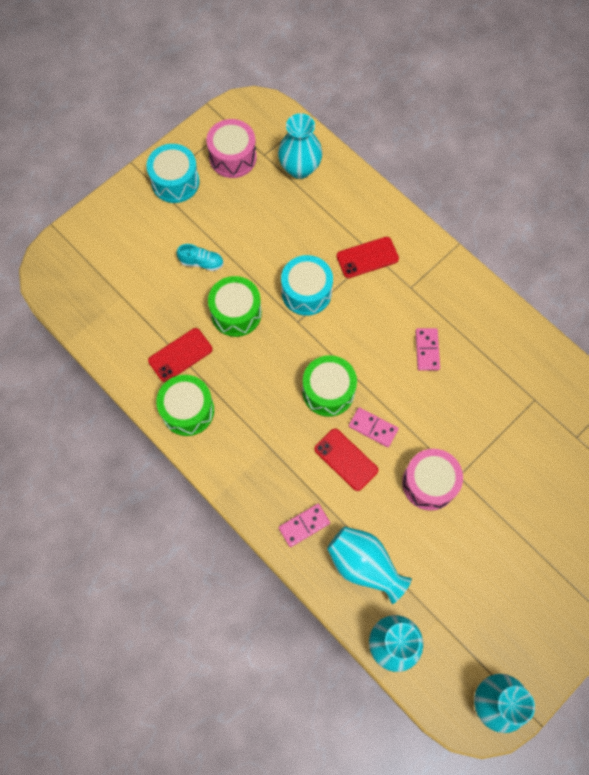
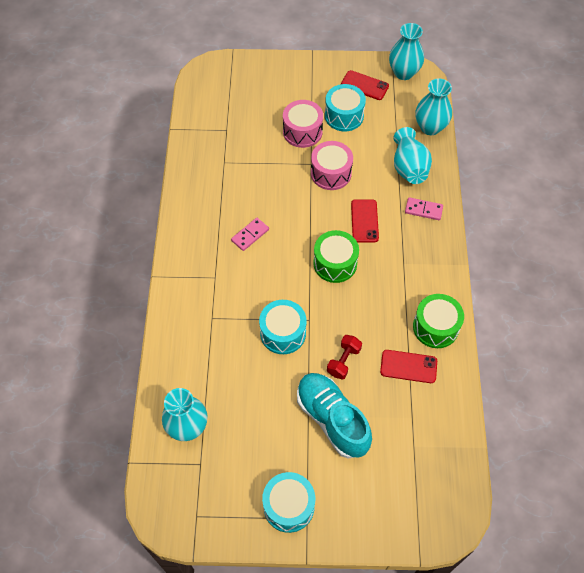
camera: 135 degrees left, 10 degrees down
turquoise shoe [177,244,224,271] -> turquoise shoe [297,373,372,459], size x2.21
pink drum [206,119,257,178] -> pink drum moved to [283,100,323,148]
green drum [208,276,262,337] -> red dumbbell [327,335,362,380]
red phone [336,237,399,278] -> red phone moved to [341,70,389,100]
pink domino [349,407,399,447] -> none
none -> turquoise drum [325,84,366,131]

